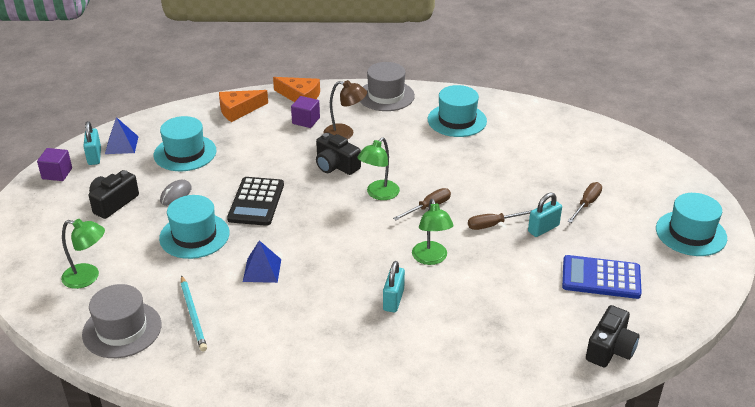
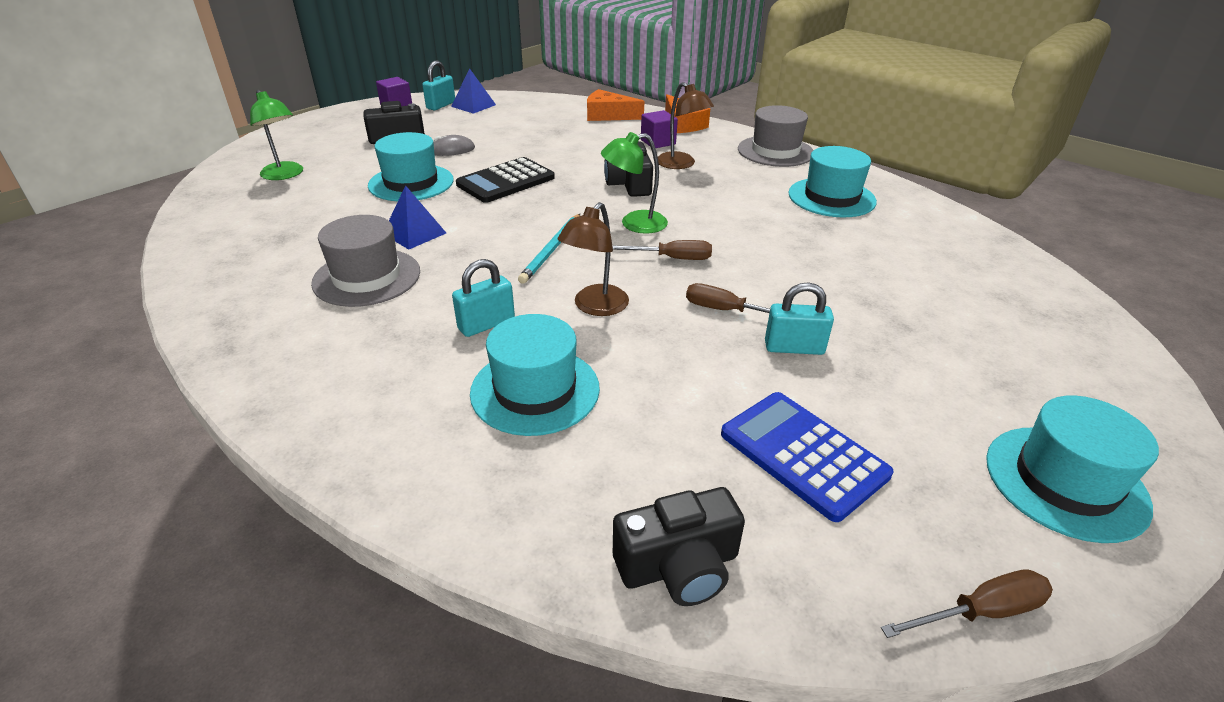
camera: 40 degrees right, 0 degrees up
grey hat [82,284,161,358] -> grey hat moved to [311,215,420,307]
turquoise hat [154,116,216,171] -> turquoise hat moved to [470,314,600,436]
turquoise pencil [181,275,207,351] -> turquoise pencil moved to [518,214,580,284]
green lamp [412,199,454,265] -> brown lamp [558,202,629,316]
brown screwdriver [568,182,602,223] -> brown screwdriver moved to [881,569,1053,638]

